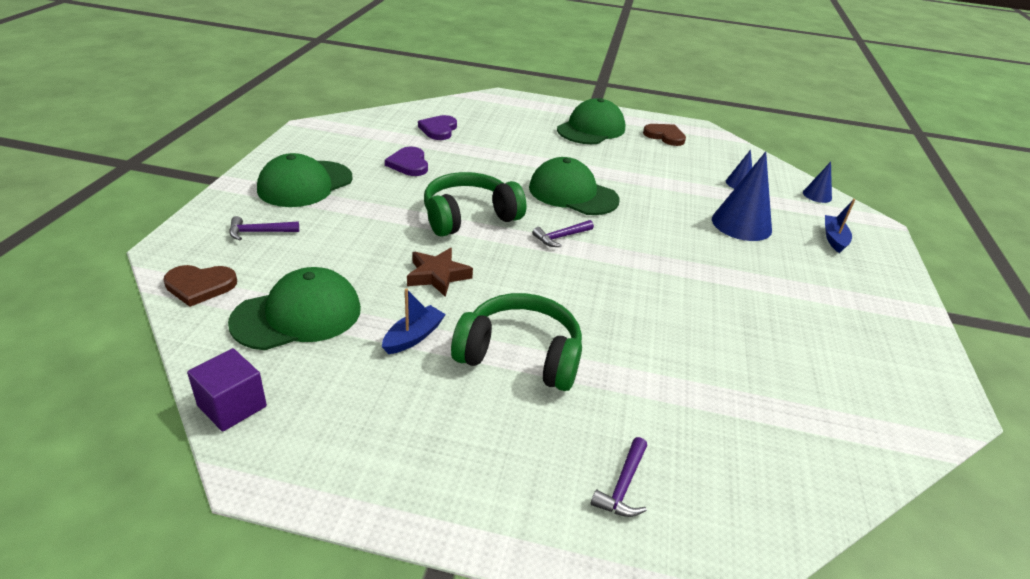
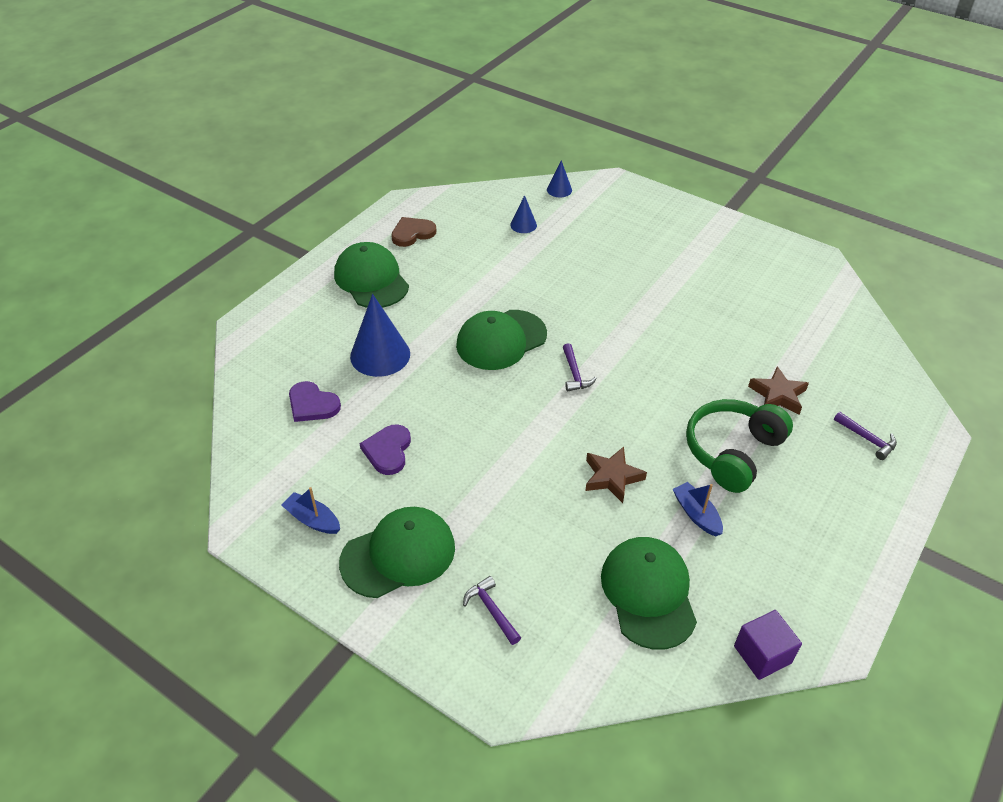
camera: 65 degrees left, 10 degrees up
brown heart [163,265,237,307] -> none
purple hammer [229,216,299,240] -> purple hammer turned 135 degrees clockwise [463,576,521,645]
green cap [257,153,352,207] -> green cap turned 90 degrees counterclockwise [339,507,455,598]
purple heart [385,146,428,176] -> purple heart turned 90 degrees clockwise [360,424,411,475]
green headphones [424,172,526,237] -> none
blue cone [712,152,772,241] -> blue cone moved to [350,294,410,377]
blue boat [825,199,856,253] -> blue boat moved to [281,487,340,534]
none -> brown star [748,366,809,415]

